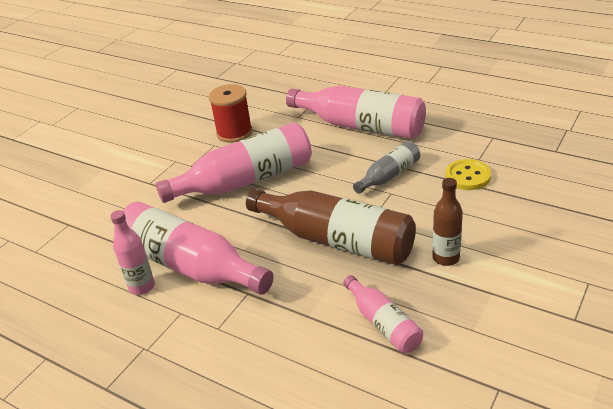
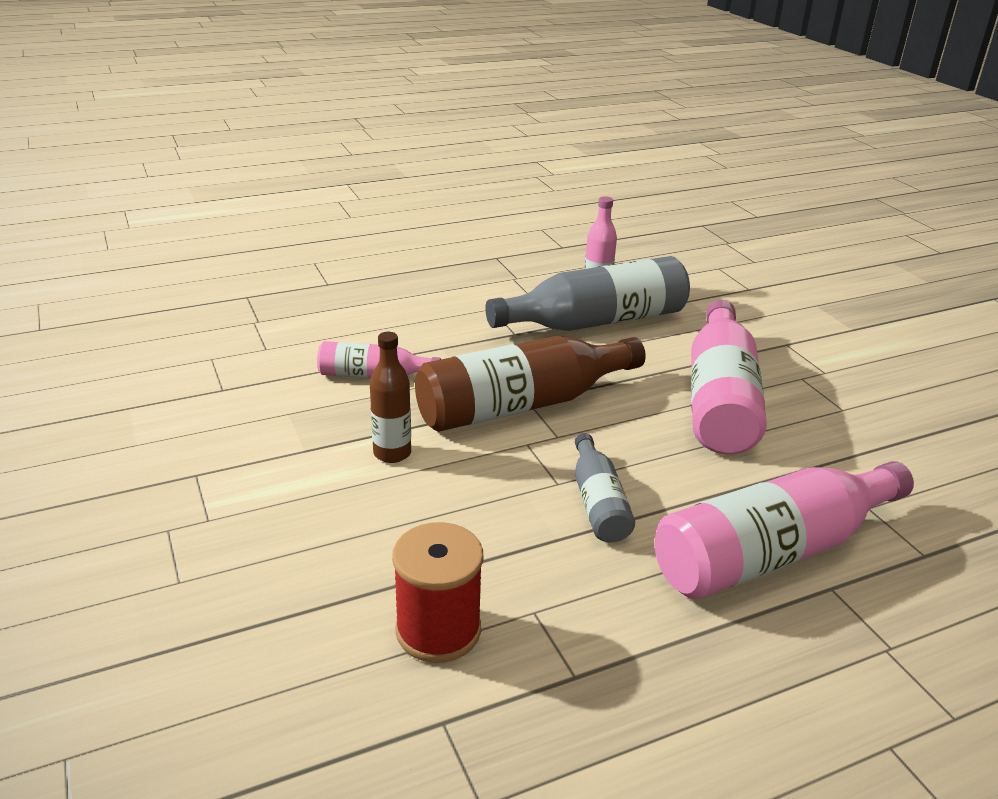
camera: 120 degrees right, 5 degrees down
pink bottle [114,202,274,295] -> grey bottle [485,256,690,331]
red spool [209,84,253,143] -> red spool moved to [392,522,484,663]
yellow button [445,159,491,190] -> none

